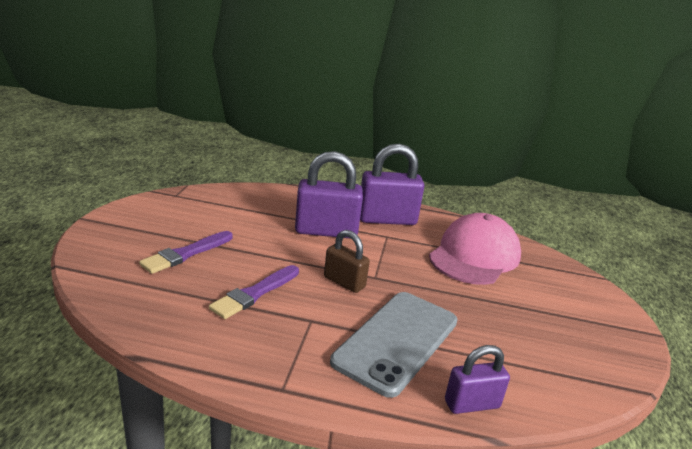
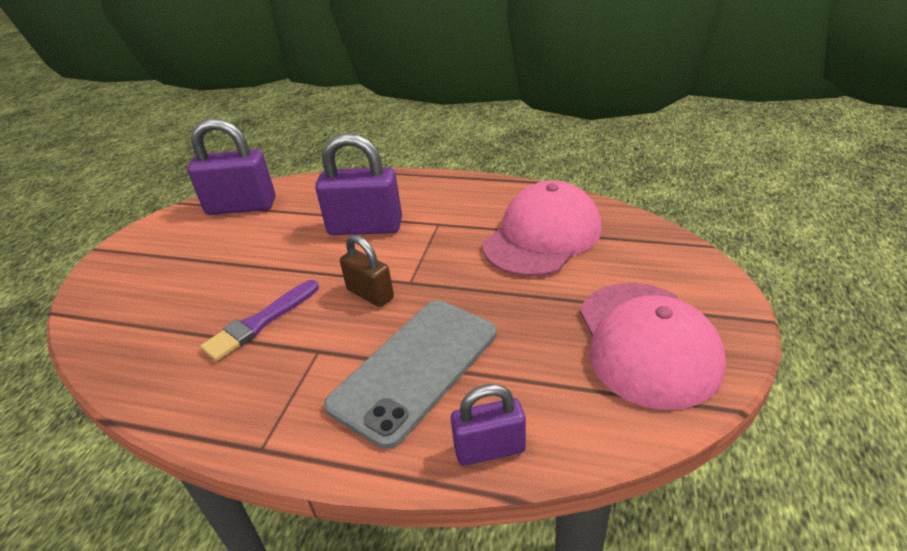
camera: 10 degrees right, 10 degrees up
purple brush [139,231,233,274] -> none
purple padlock [360,144,424,225] -> purple padlock moved to [187,118,275,215]
none -> pink cap [580,283,726,410]

